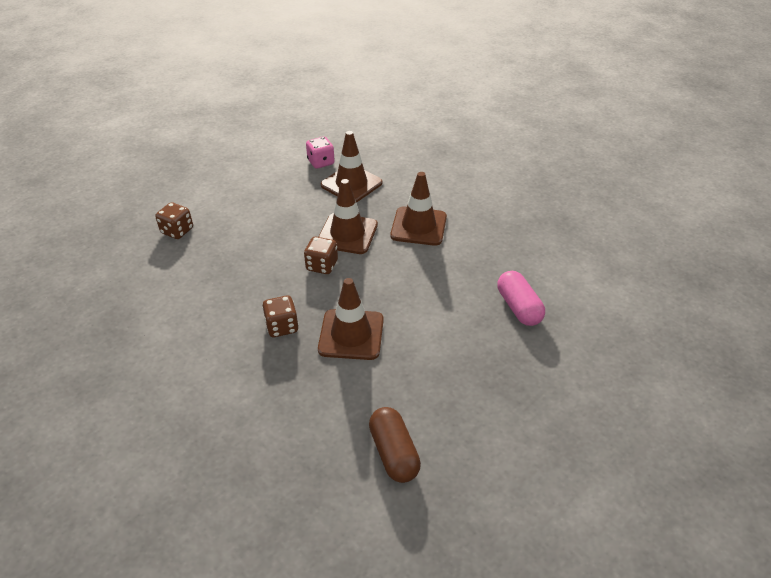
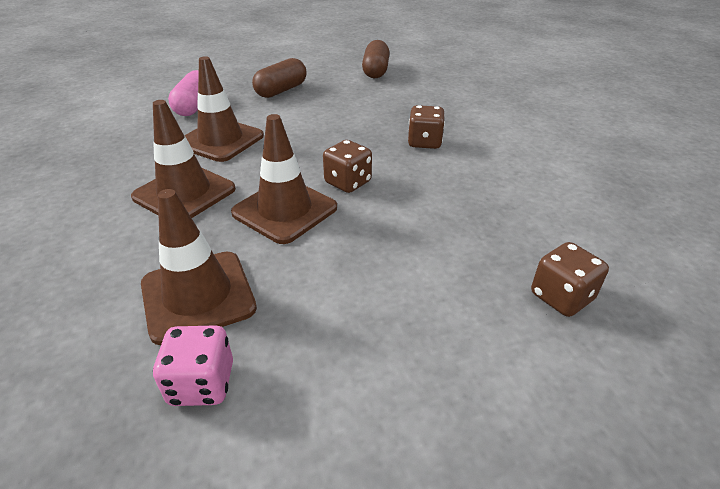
camera: 155 degrees left, 5 degrees down
brown traffic cone [318,278,384,360] -> brown traffic cone moved to [185,56,264,162]
none -> brown capsule [252,58,306,98]

